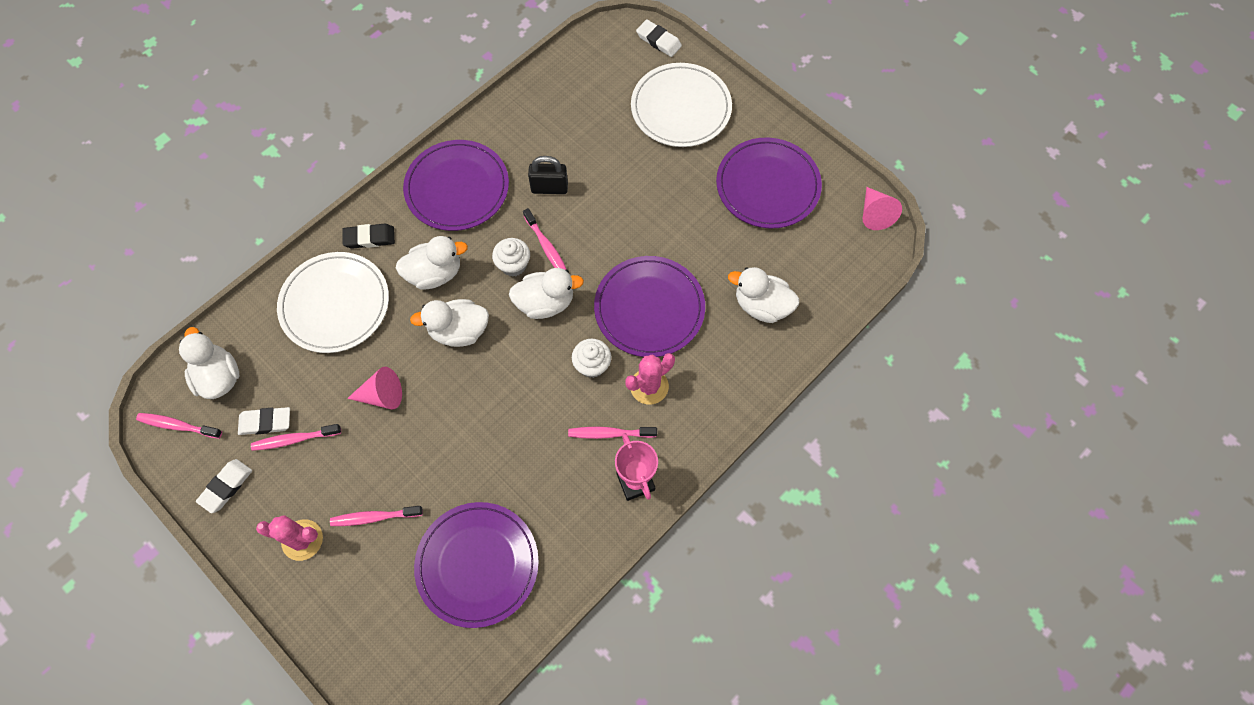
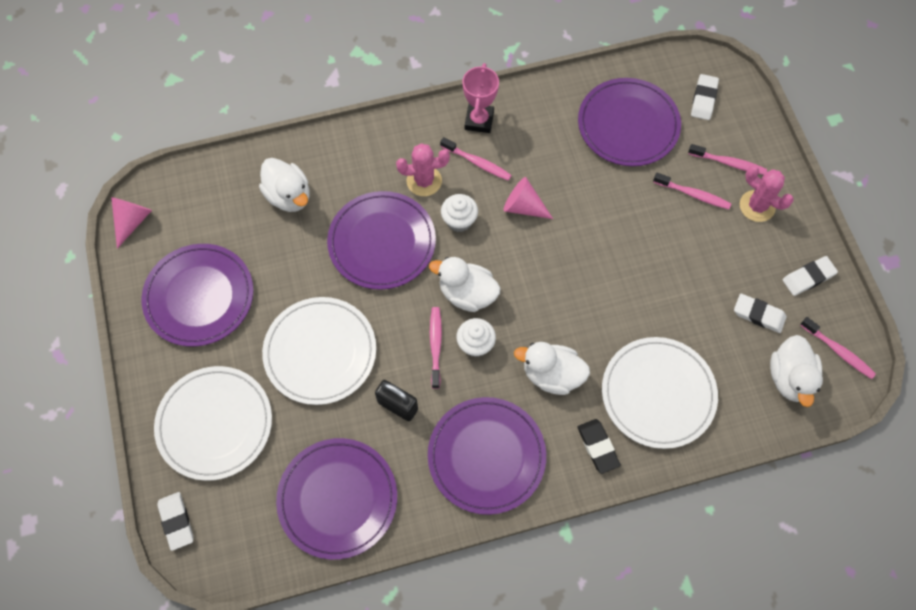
camera: 150 degrees left, 0 degrees up
pink toothbrush [251,424,341,451] -> pink toothbrush moved to [688,144,767,175]
black eraser [342,224,395,249] -> black eraser turned 45 degrees clockwise [577,419,621,474]
pink cone [347,367,402,409] -> pink cone moved to [504,177,553,219]
white duck [410,299,489,347] -> none
none -> white plate [262,297,376,405]
none -> purple plate [276,438,397,560]
none -> white eraser [691,74,719,120]

